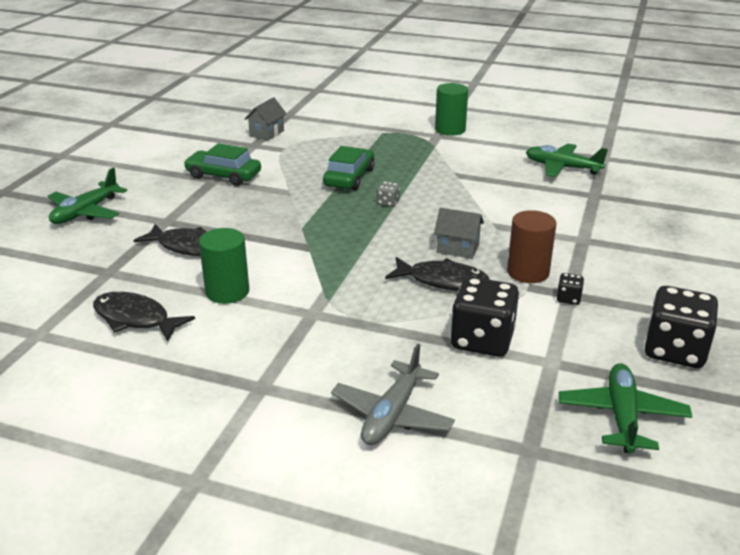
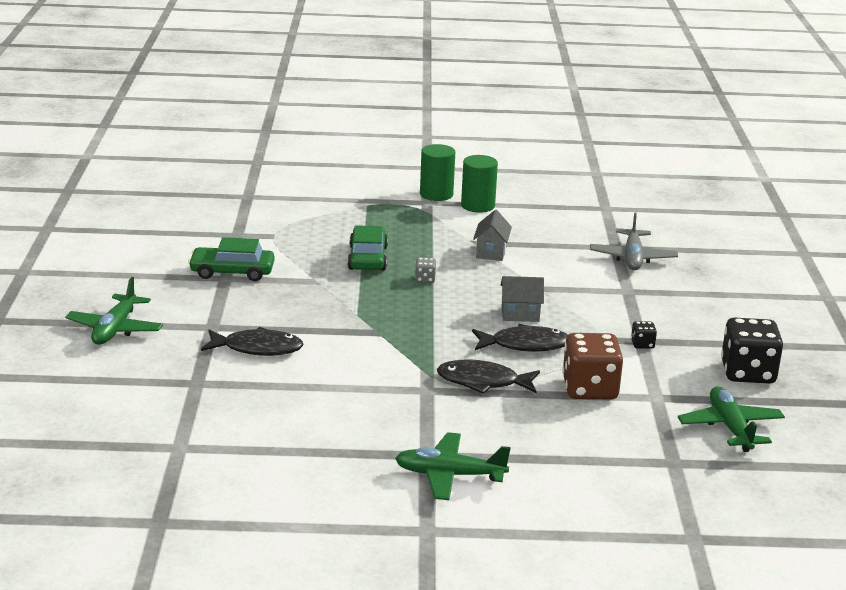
camera: 20 degrees left, 5 degrees down
black fish [93,292,195,342] -> black fish moved to [437,359,540,394]
green cylinder [199,228,249,304] -> green cylinder moved to [461,155,498,213]
grey house [245,97,287,141] -> grey house moved to [473,210,512,261]
grey plane [331,344,455,445] -> grey plane moved to [590,212,678,270]
black dice [450,277,519,357] -> brown dice [562,333,623,400]
brown cylinder [507,210,556,283] -> none
green plane [526,144,608,177] -> green plane moved to [395,432,511,500]

